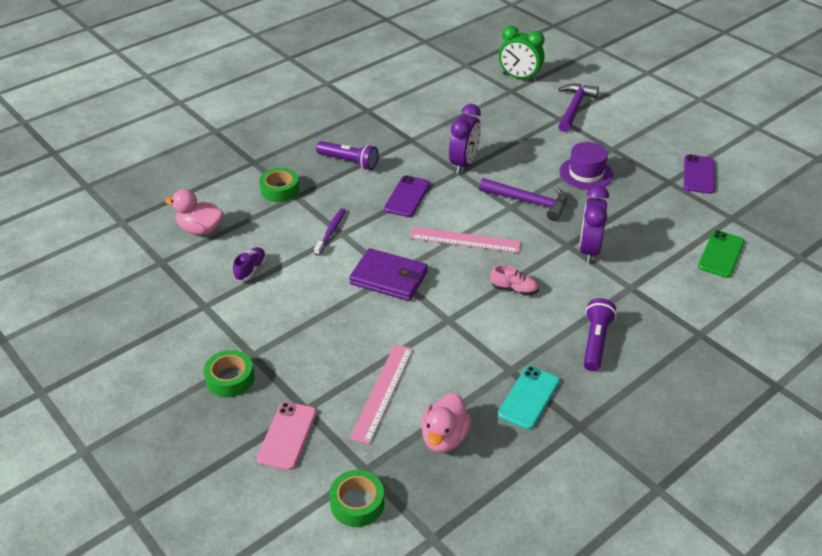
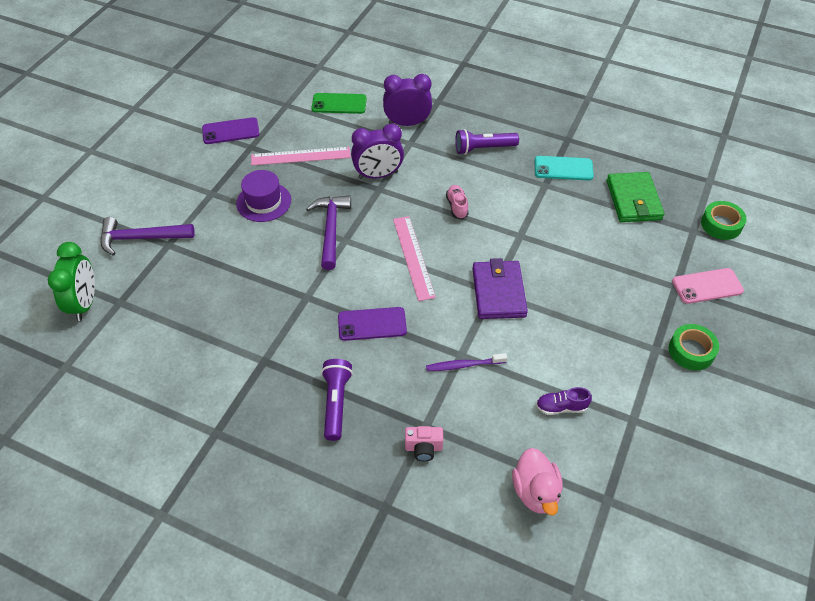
camera: 115 degrees left, 10 degrees up
green tape [259,168,299,202] -> pink camera [405,426,443,461]
pink ruler [350,344,413,444] -> pink ruler moved to [251,147,351,165]
pink duck [421,392,471,453] -> green wallet [607,172,664,222]
purple clock [449,104,481,174] -> purple clock moved to [383,74,432,126]

